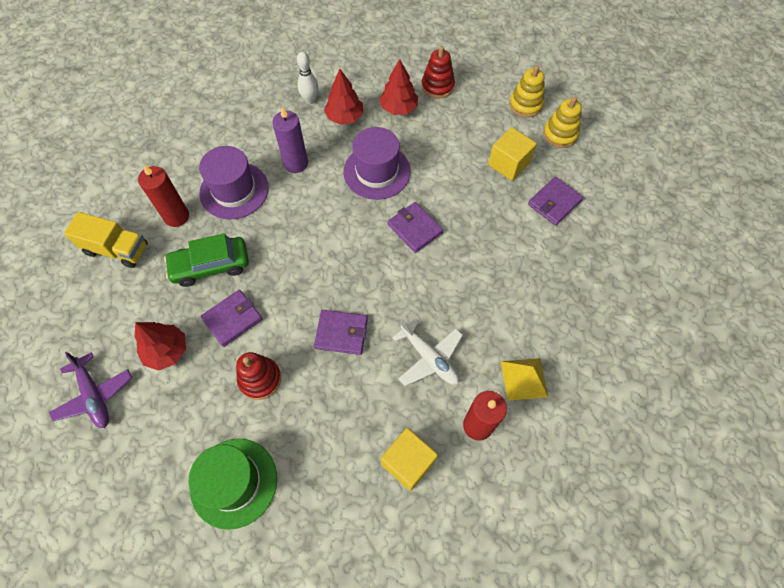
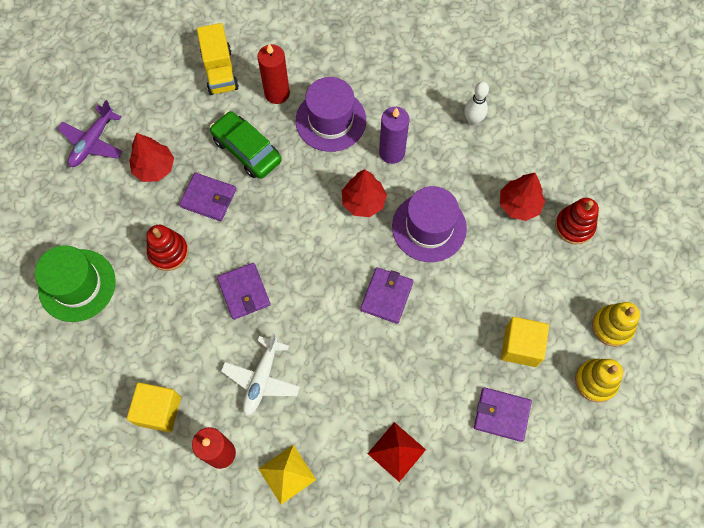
camera: 60 degrees right, 5 degrees up
red tree [324,69,363,125] -> red tree moved to [342,169,387,217]
none -> red pyramid [367,422,426,482]

